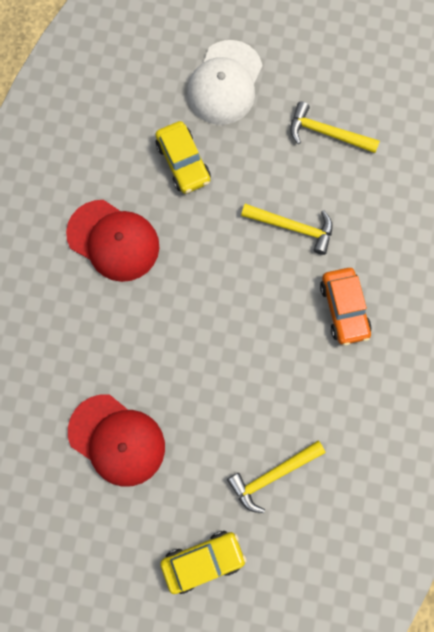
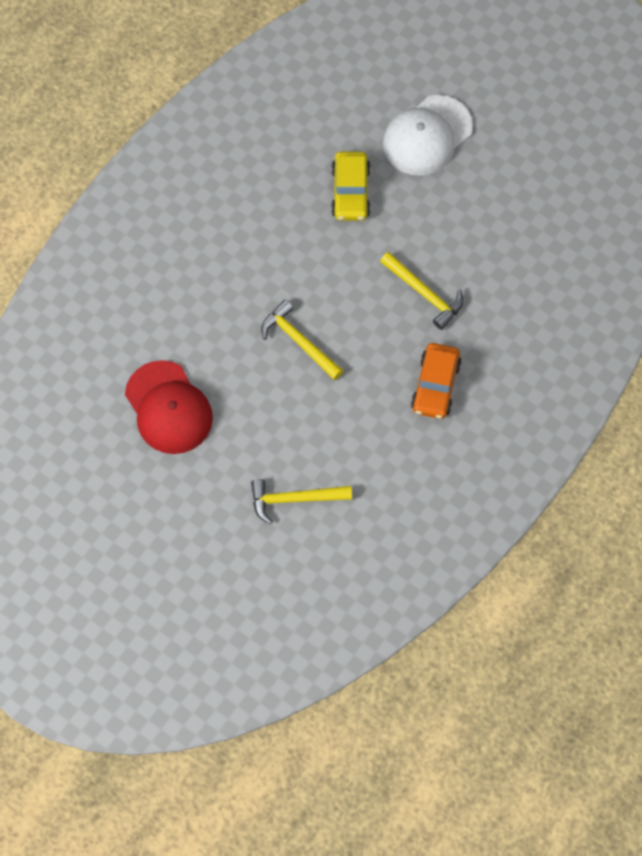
camera: 25 degrees right, 10 degrees down
red cap [66,200,159,282] -> none
yellow car [160,531,247,594] -> none
yellow hammer [290,101,380,153] -> yellow hammer moved to [261,300,344,380]

